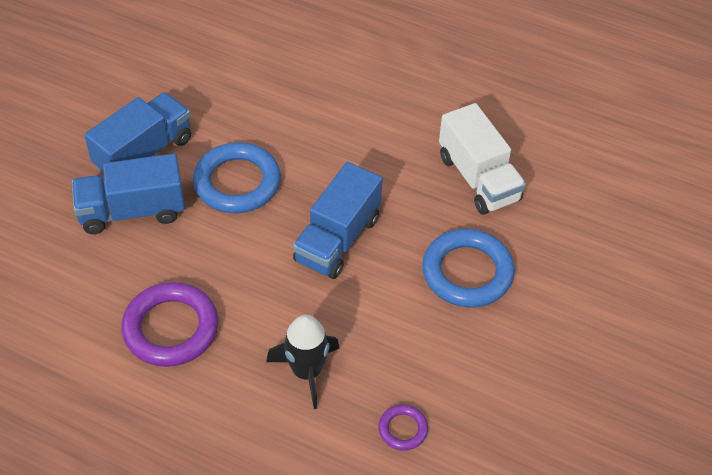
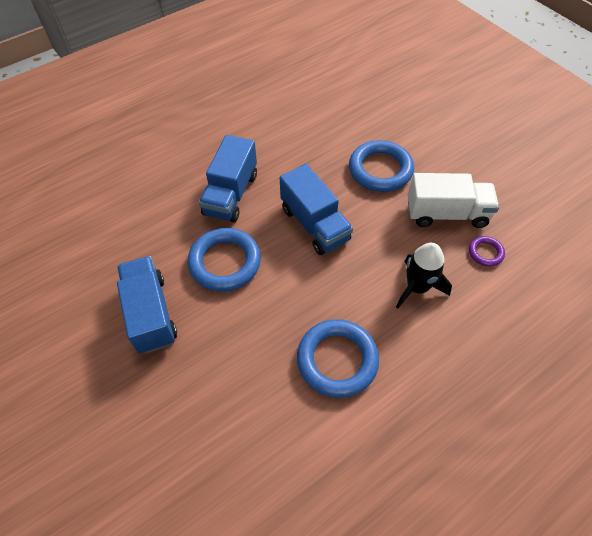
camera: 60 degrees left, 5 degrees up
blue truck [72,153,185,234] -> blue truck moved to [199,135,257,222]
purple ring [121,282,218,367] -> blue ring [297,319,379,398]
white truck [439,103,526,215] -> white truck moved to [408,173,499,228]

